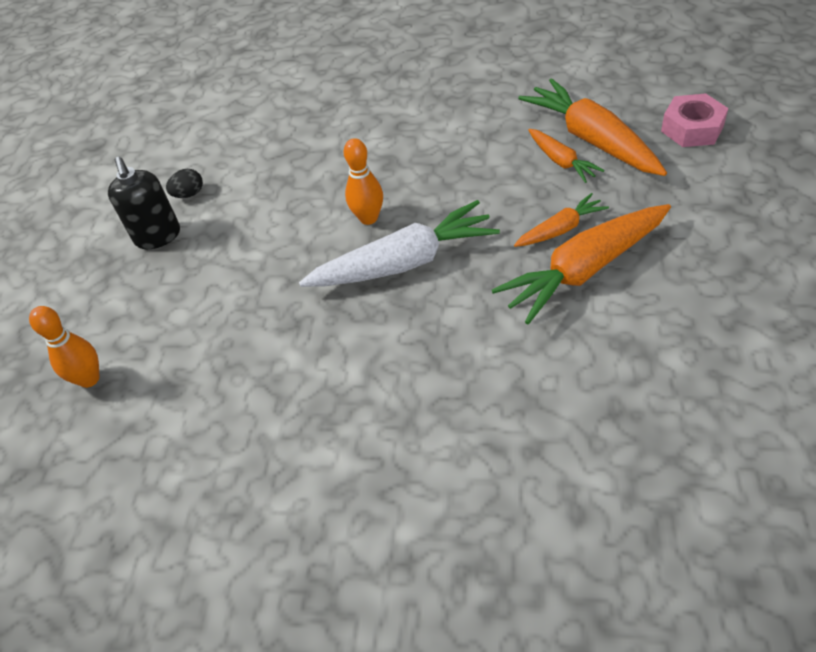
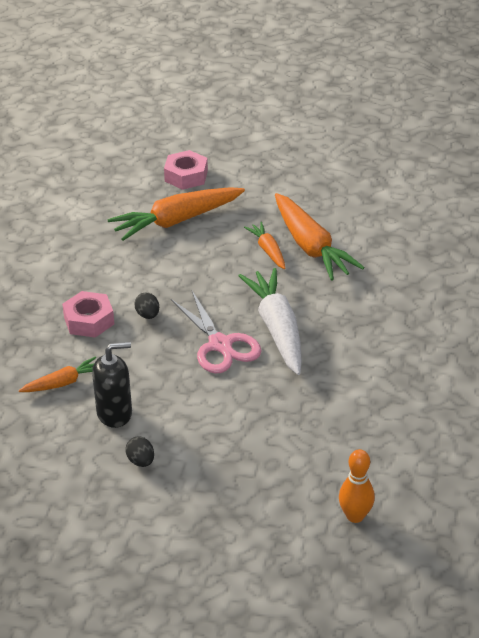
camera: 90 degrees left, 10 degrees down
black soap dispenser [108,157,180,249] -> black soap dispenser moved to [92,342,132,428]
orange bowling pin [344,138,383,225] -> pink scissors [171,291,262,373]
orange carrot [528,129,604,183] -> orange carrot moved to [19,356,96,392]
none -> pink nut [62,291,114,338]
none -> black egg [134,292,159,319]

